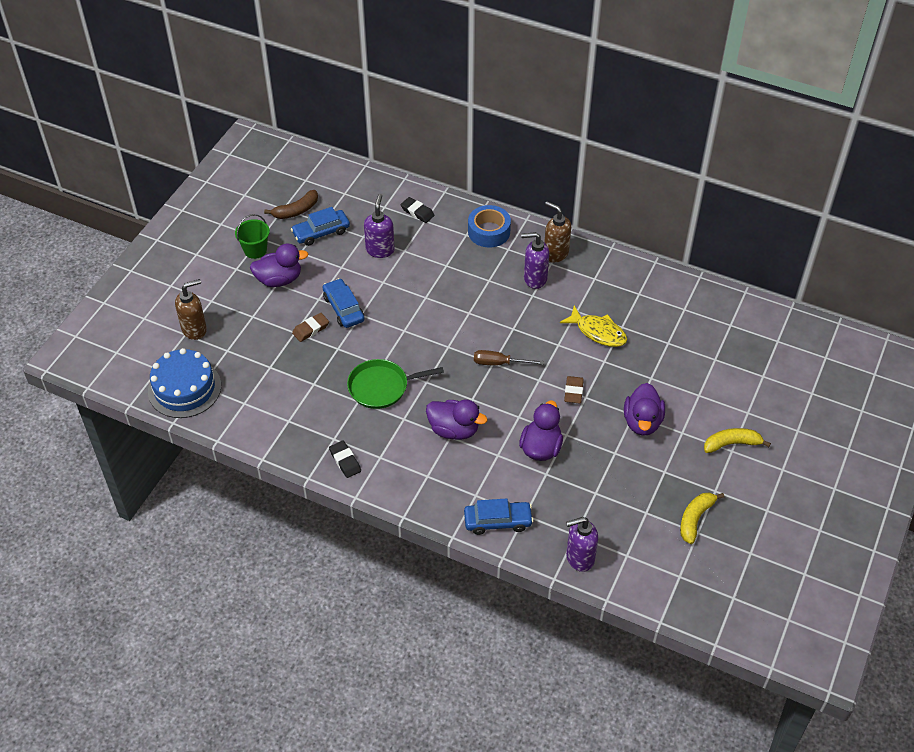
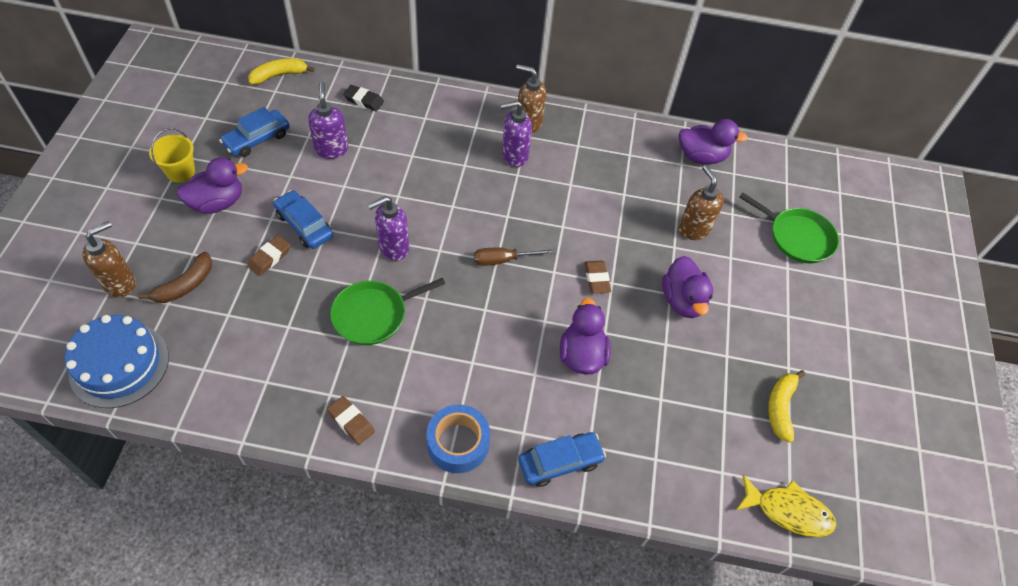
camera: 20 degrees left, 5 degrees up
green bucket [235,214,270,259] -> yellow bucket [149,128,195,182]
brown banana [264,190,318,219] -> brown banana moved to [138,252,212,303]
black eraser [329,440,361,478] -> brown eraser [327,396,375,445]
purple duck [426,399,488,440] -> purple duck moved to [679,119,748,164]
blue tape [468,205,511,247] -> blue tape moved to [426,404,490,473]
yellow fish [560,306,627,347] -> yellow fish moved to [736,474,836,537]
purple soap dispenser [566,517,598,572] -> purple soap dispenser moved to [367,196,409,261]
yellow banana [704,428,771,453] -> yellow banana moved to [248,58,315,85]
none -> brown soap dispenser [679,165,724,240]
none -> green pan [739,193,839,264]

